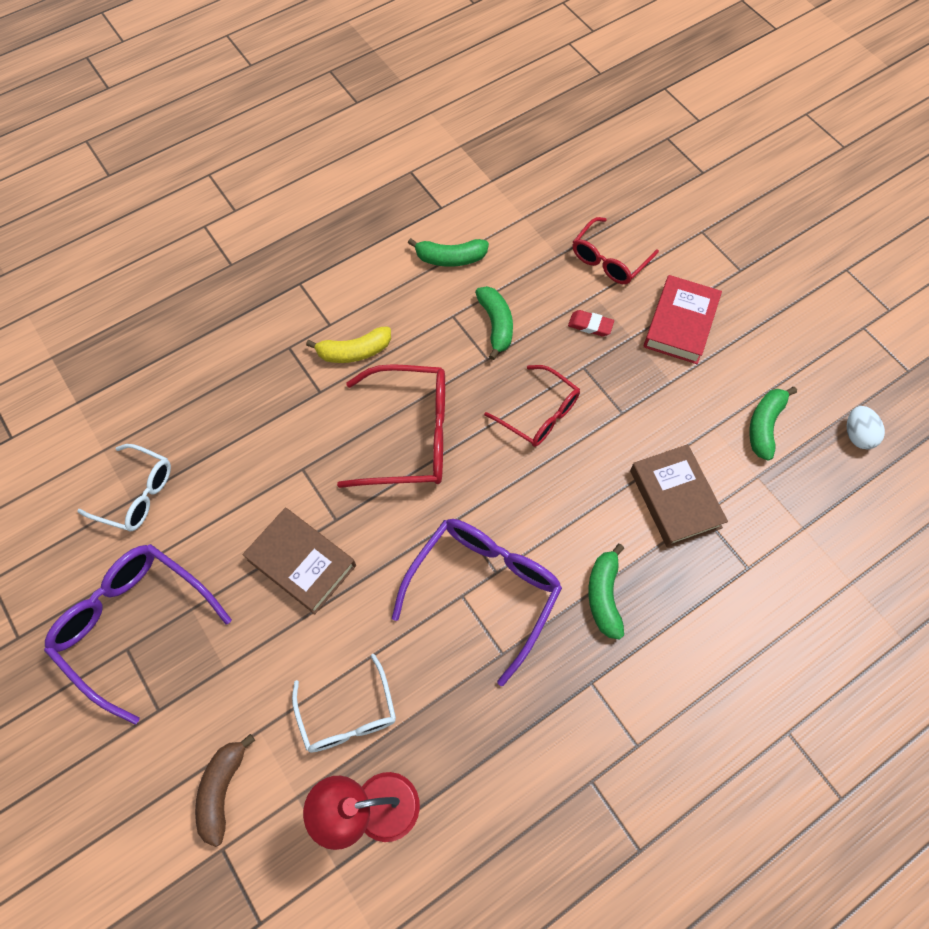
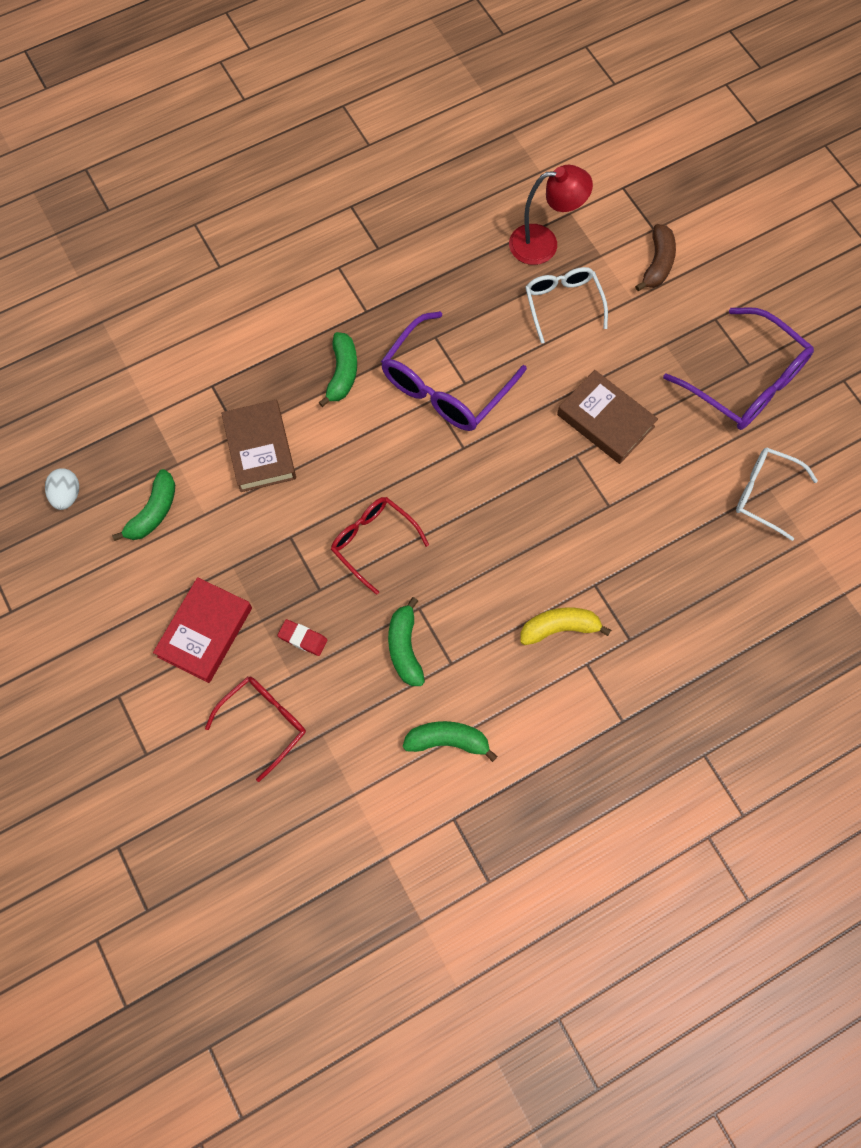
camera: 175 degrees left, 5 degrees up
red glasses [337,364,445,488] -> none

